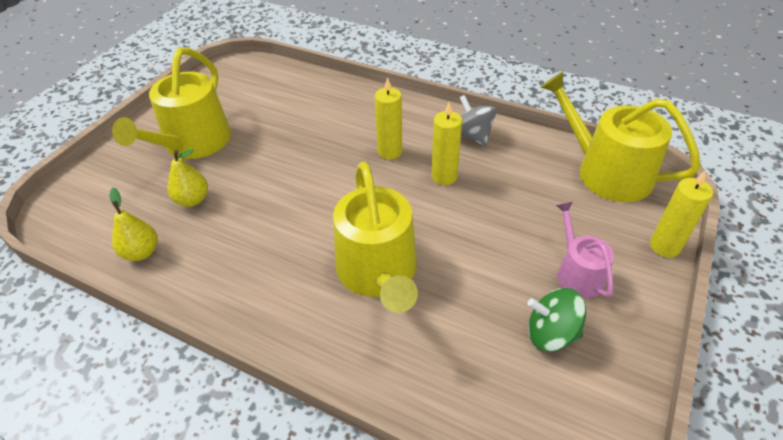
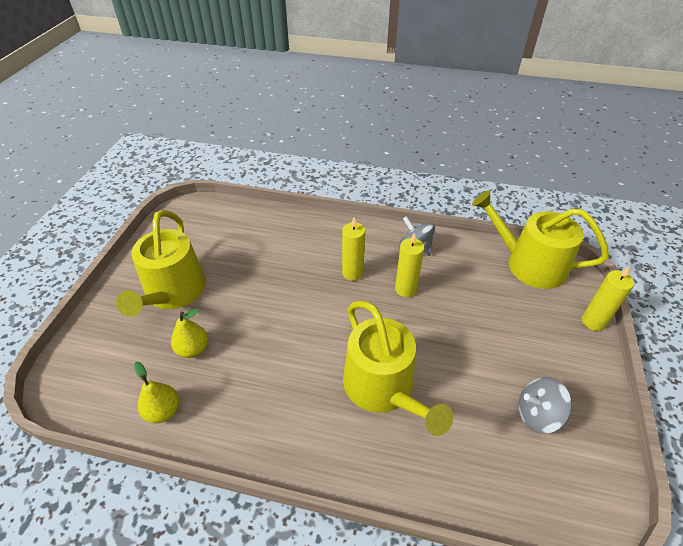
camera: 15 degrees left, 0 degrees up
green spinning top [528,288,586,352] -> grey spinning top [519,377,572,434]
pink watering can [556,202,614,298] -> none

